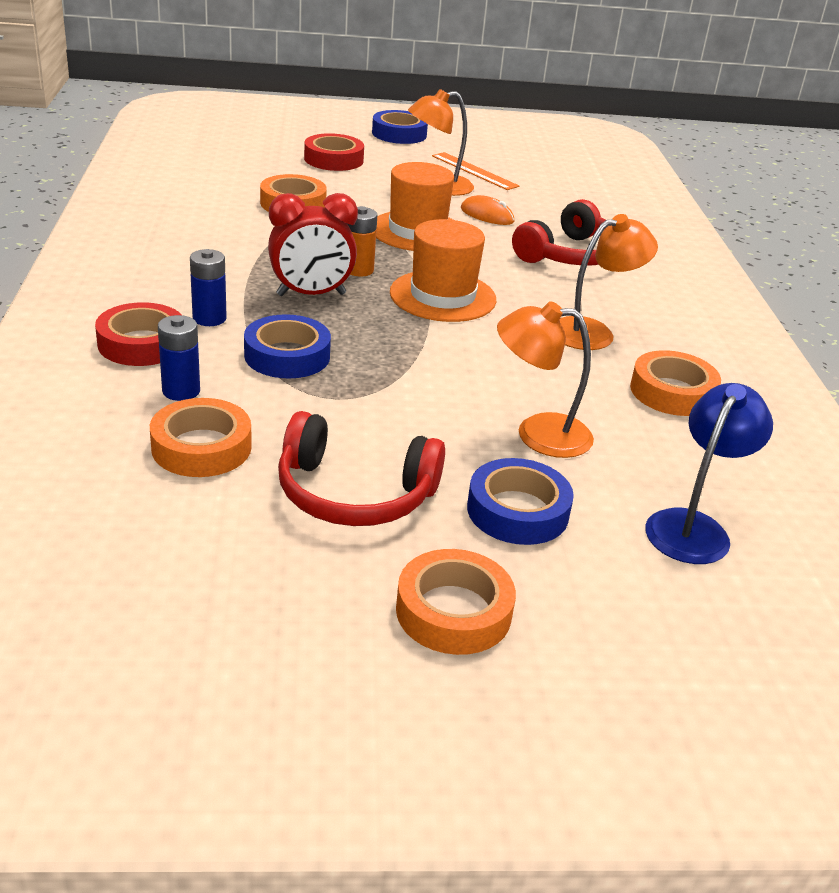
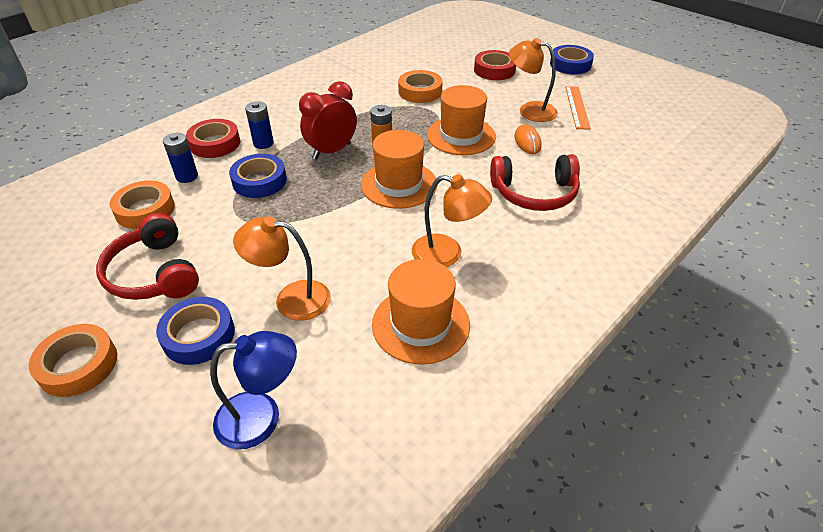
camera: 50 degrees right, 10 degrees up
red clock [268,193,358,296] -> red clock turned 105 degrees clockwise [299,81,357,159]
orange lamp [497,301,594,458] -> orange lamp turned 45 degrees counterclockwise [233,216,331,321]
orange tape [630,350,721,416] -> orange hat [372,259,470,365]

